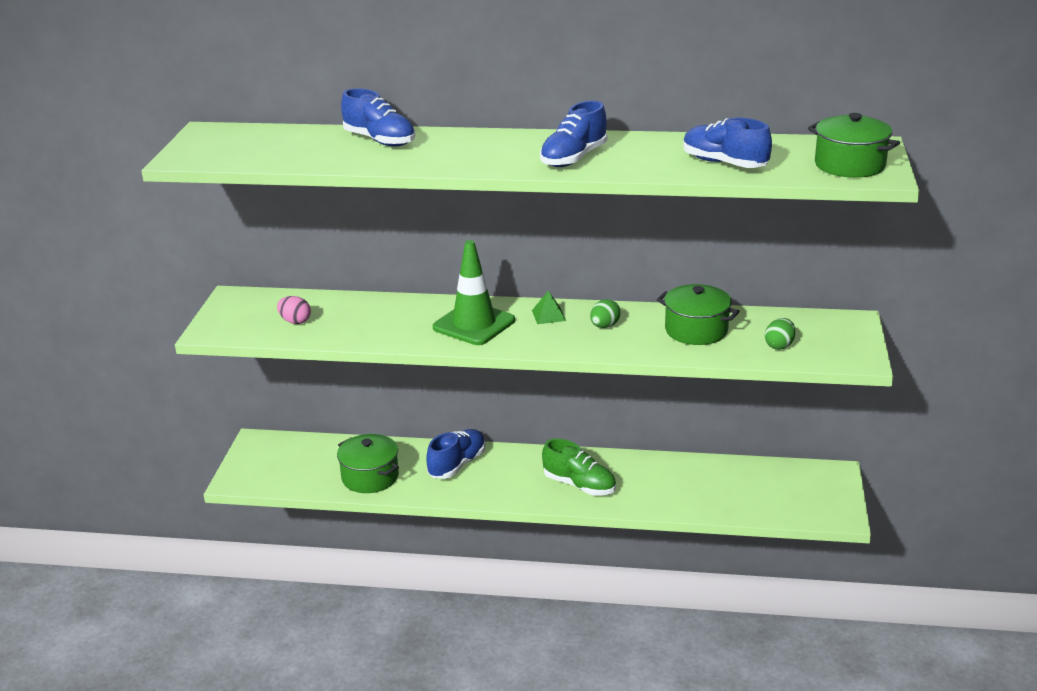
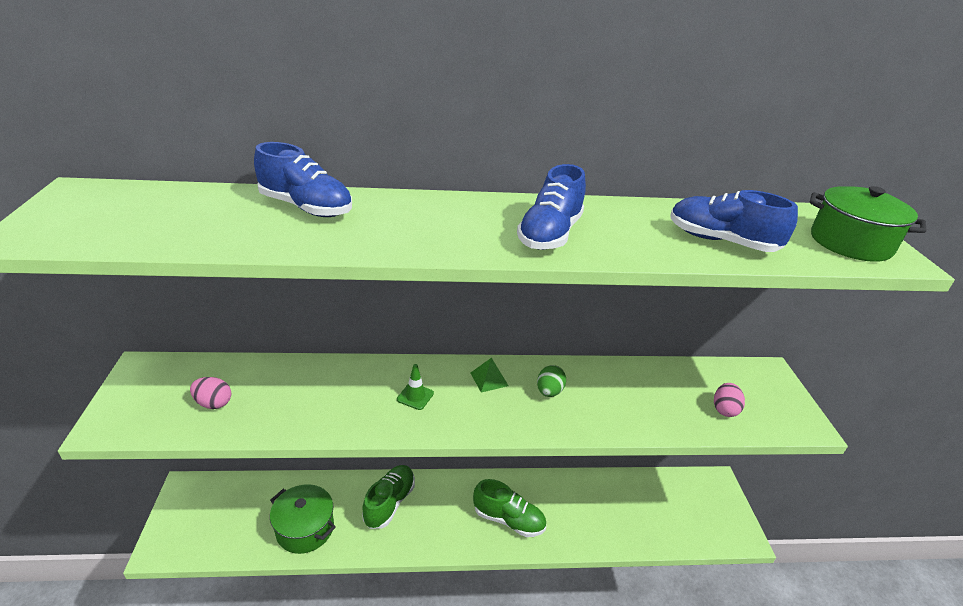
camera: 15 degrees left, 5 degrees up
blue shoe [426,429,486,479] -> green shoe [362,465,415,529]
green traffic cone [433,240,515,345] -> green traffic cone [397,364,434,410], size x0.43
green pot [657,284,740,345] -> none
green egg [765,318,796,350] -> pink egg [714,383,745,417]

